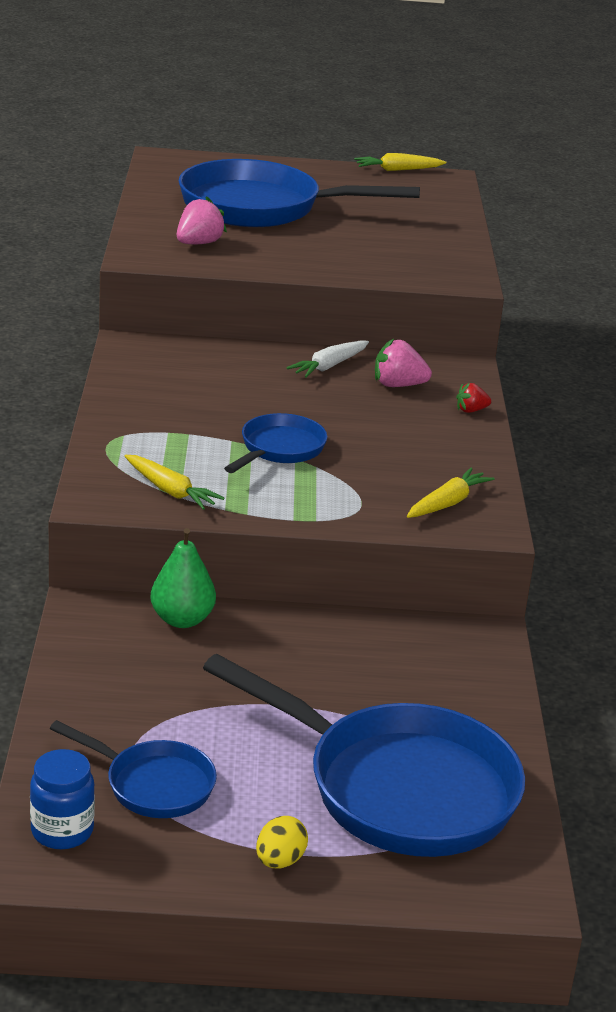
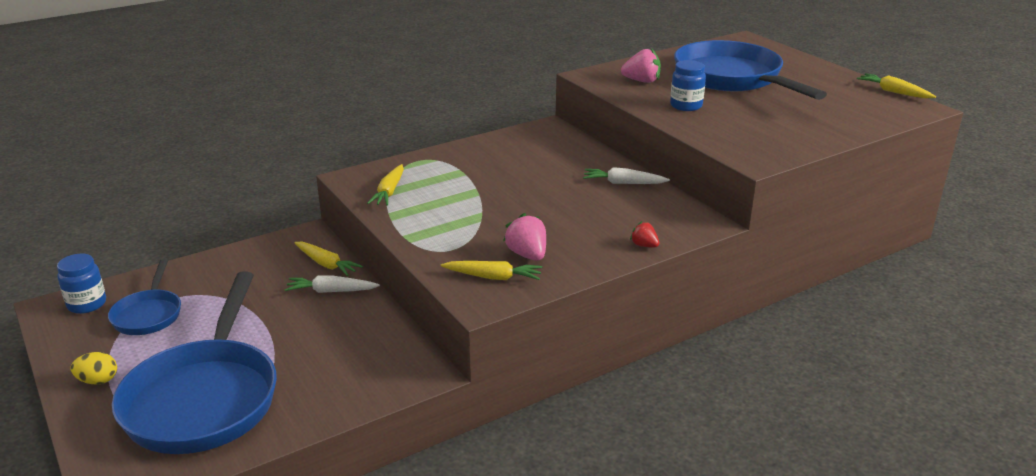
camera: 60 degrees right, 0 degrees up
green pear [150,528,216,628] -> yellow carrot [294,242,363,276]
blue pan [224,413,327,473] -> none
pink strawberry [375,339,432,387] -> pink strawberry moved to [503,213,546,261]
none -> white carrot [284,276,380,293]
none -> blue jar [670,60,706,111]

